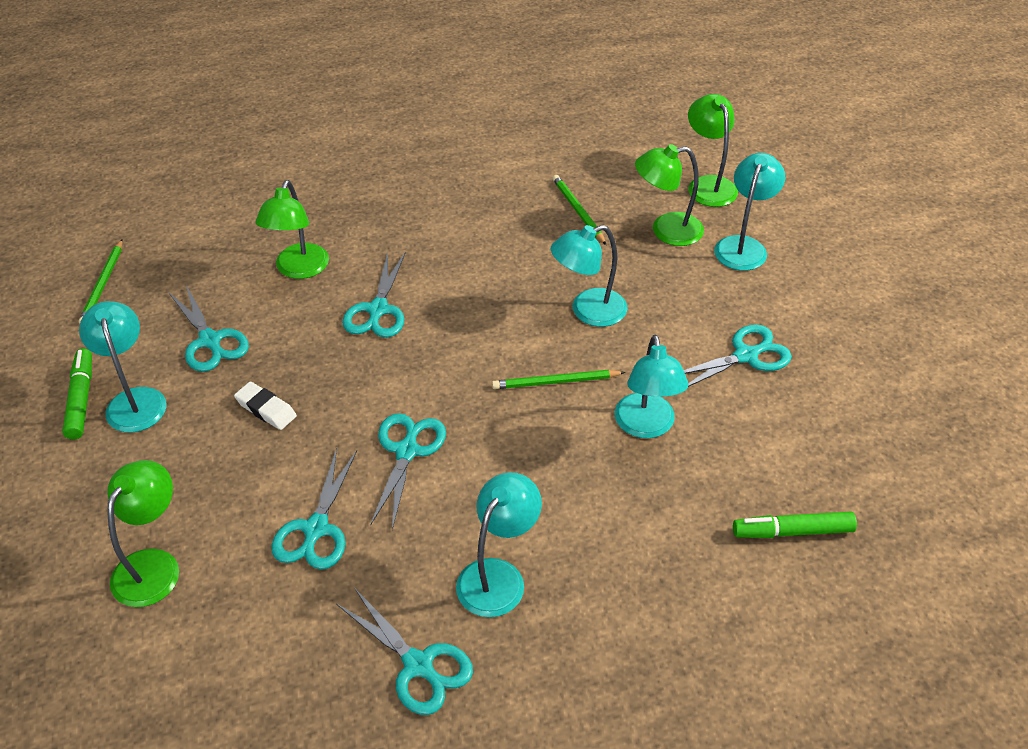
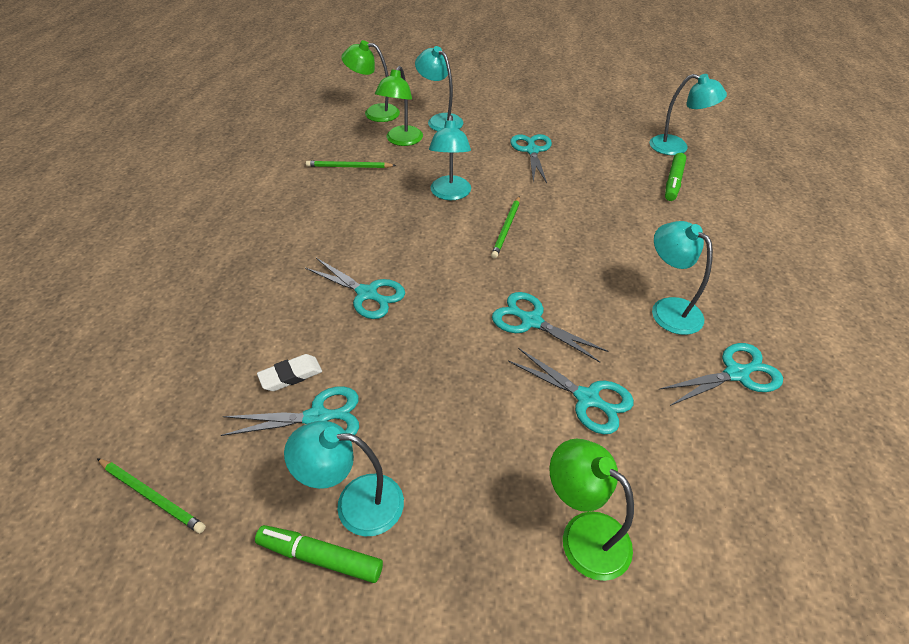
camera: 65 degrees left, 0 degrees up
white eraser [234,382,297,430] -> white eraser moved to [257,354,322,391]
green lamp [256,180,329,279] -> none
turquoise lamp [615,335,689,438] -> turquoise lamp moved to [650,74,727,155]

